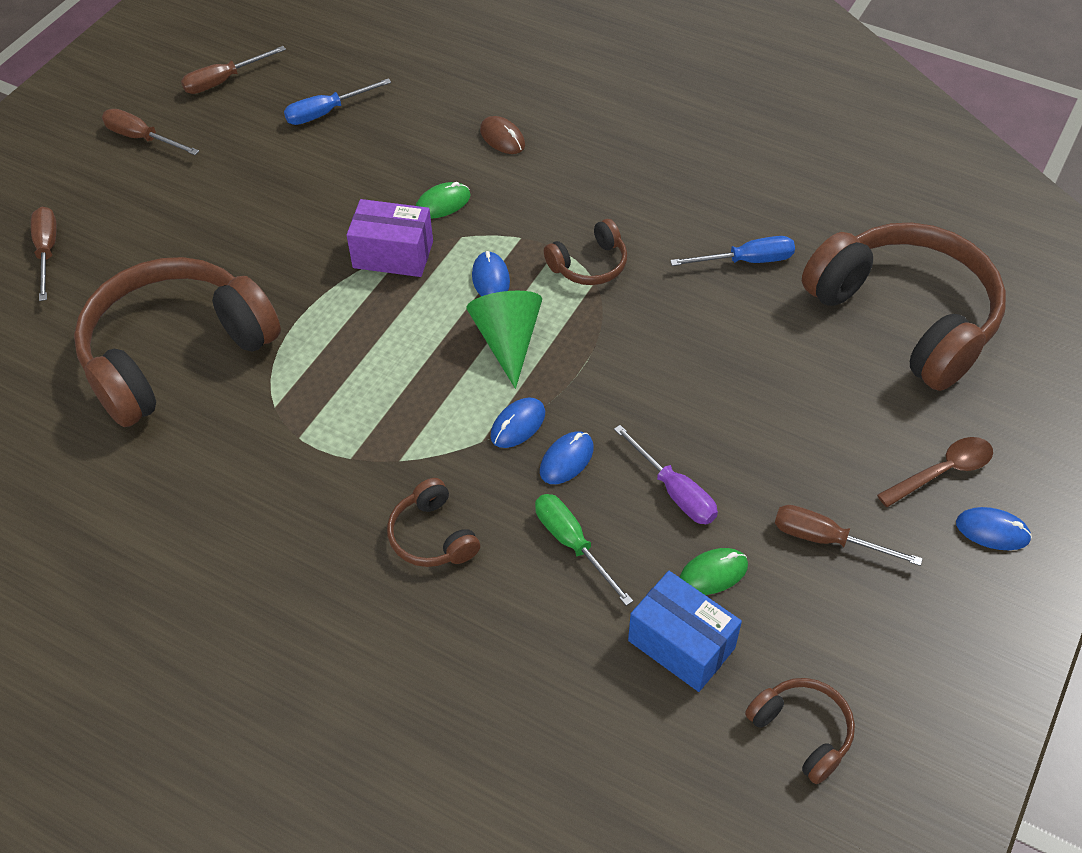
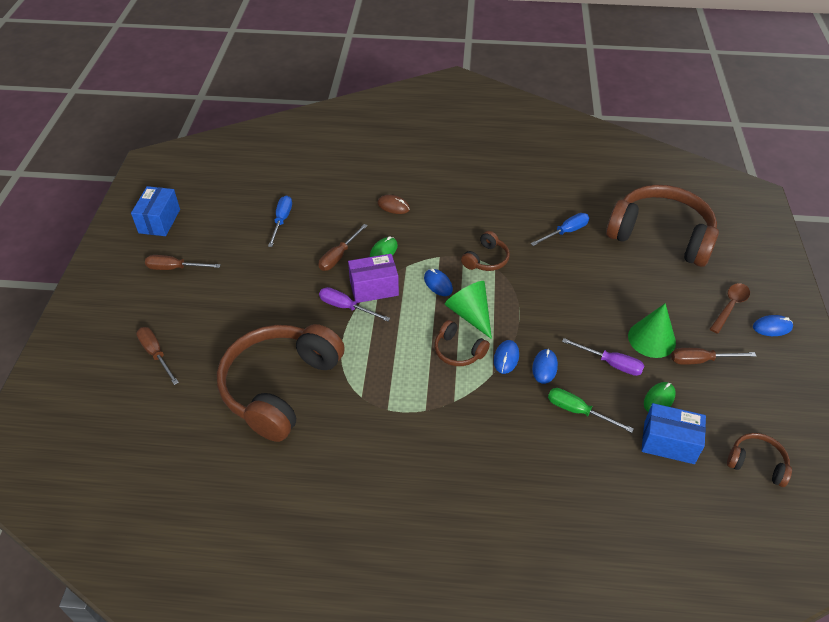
camera: 25 degrees left, 5 degrees down
brown screwdriver [181,46,286,94] -> brown screwdriver moved to [319,224,368,271]
blue screwdriver [284,78,391,125] -> blue screwdriver turned 150 degrees clockwise [268,196,292,247]
brown headphones [387,478,480,567] -> brown headphones moved to [434,320,490,366]
none -> blue box [131,186,180,236]
none -> purple screwdriver [319,287,390,321]
none -> green cone [628,303,676,358]

